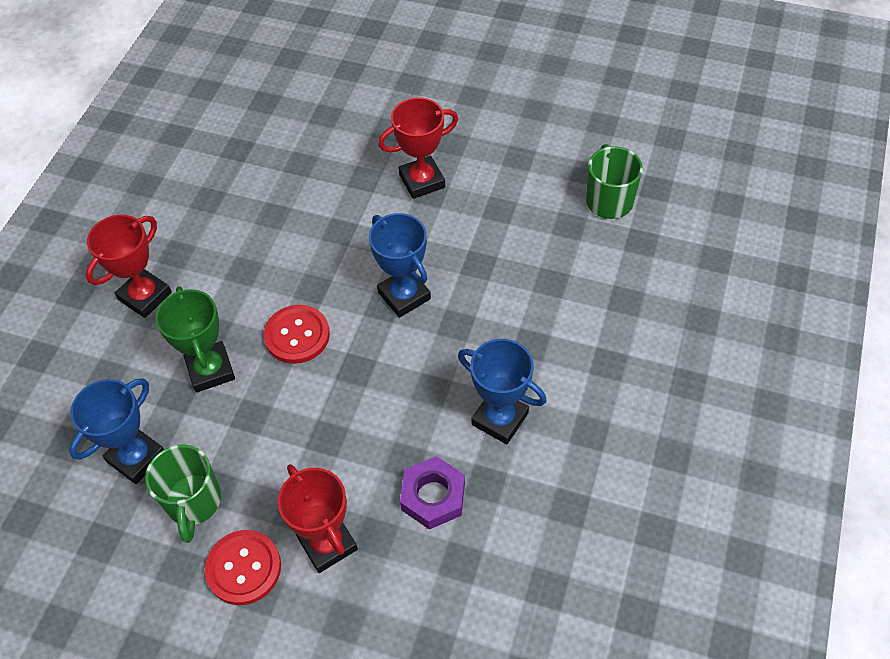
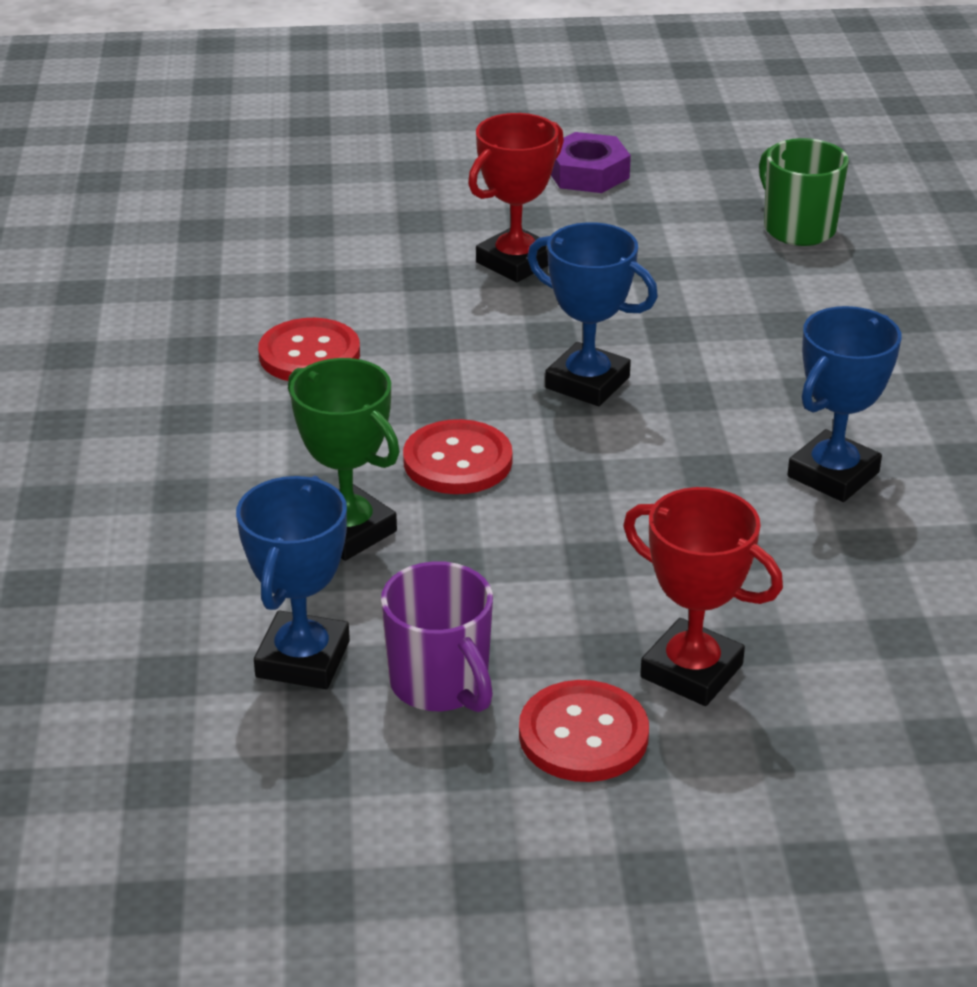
camera: 25 degrees left, 20 degrees down
red trophy [86,215,172,318] -> none
green mug [145,444,221,543] -> purple mug [381,561,493,712]
purple nut [400,456,465,530] -> purple nut moved to [551,132,631,193]
blue trophy [458,339,547,444] -> blue trophy turned 60 degrees counterclockwise [787,306,902,502]
none -> red button [258,318,360,381]

